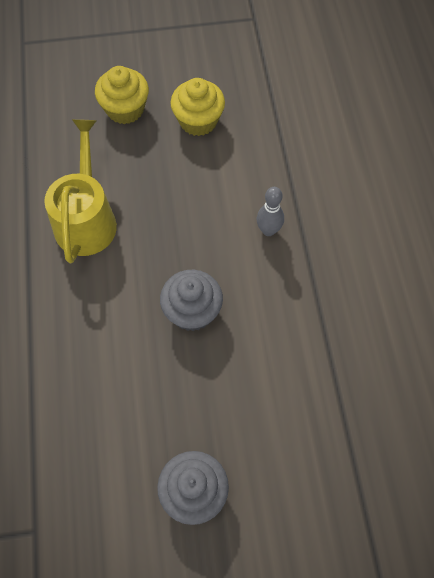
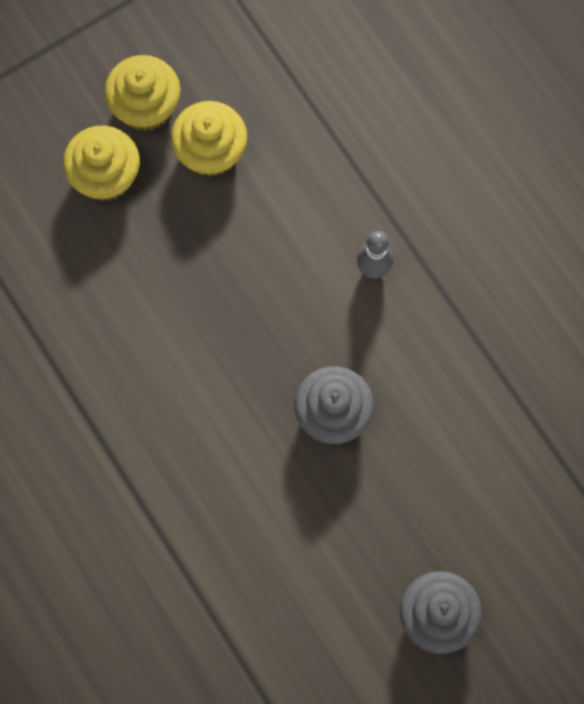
camera: 25 degrees left, 10 degrees up
yellow watering can [44,119,117,263] -> none
none -> yellow cupcake [104,55,181,131]

